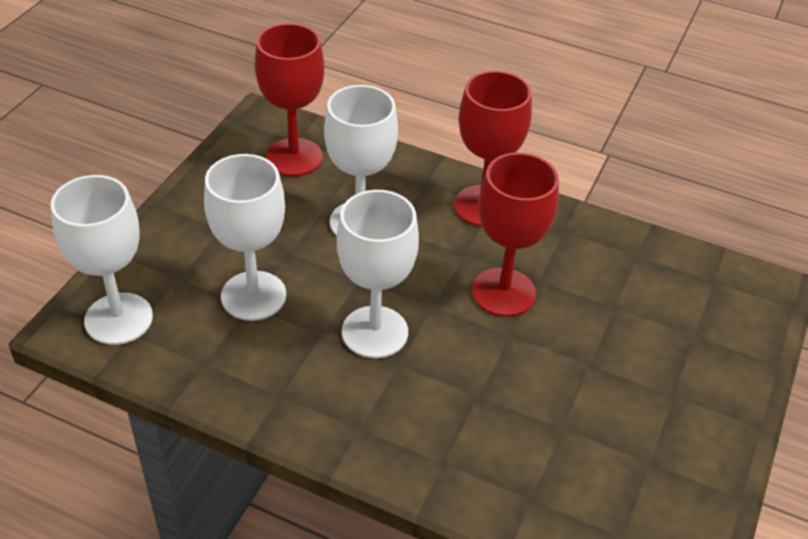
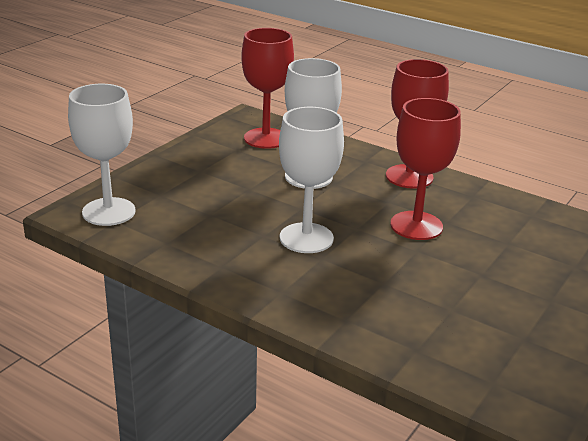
camera: 10 degrees right, 15 degrees down
white goblet [204,154,286,321] -> none

